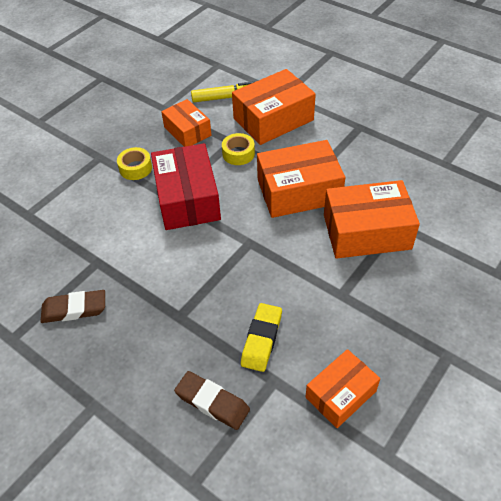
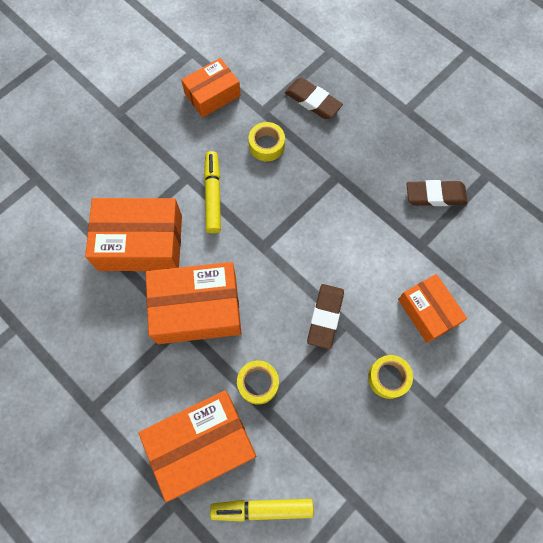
camera: 175 degrees left, 20 degrees up
red box [151,143,221,230] -> brown eraser [307,284,344,349]
orange box [161,99,212,147] -> orange box moved to [398,274,467,343]
yellow eraser [241,303,282,372] -> yellow tape [249,122,285,161]
none -> yellow marker [204,151,221,233]

